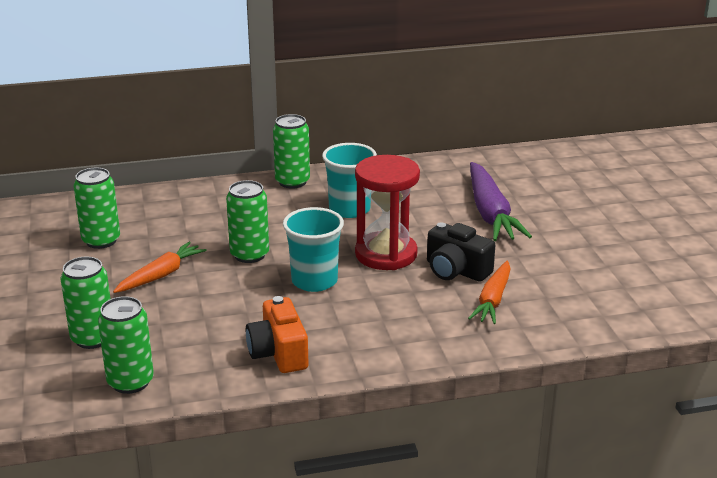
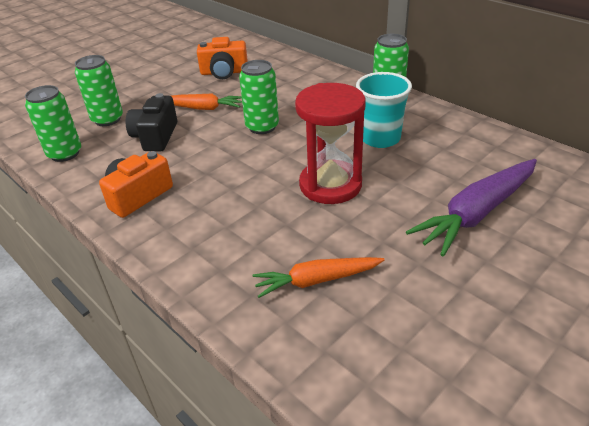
camera: 60 degrees right, 10 degrees up
green can [73,167,120,249] -> orange camera [197,37,248,79]
turquoise cup [283,207,344,292] -> none
black camera [427,222,495,282] -> black camera moved to [126,93,177,151]

